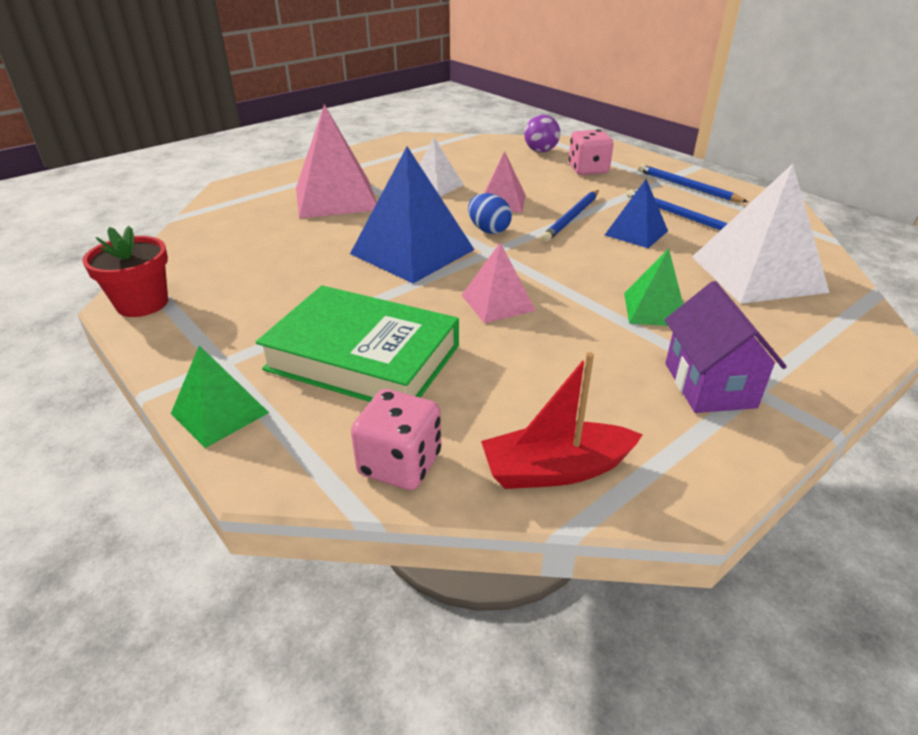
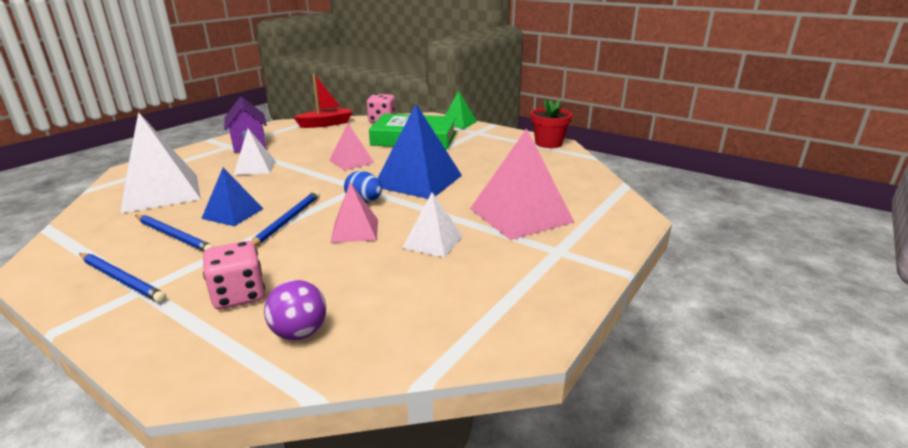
camera: 165 degrees right, 10 degrees down
green pyramid [624,248,683,326] -> white pyramid [234,129,275,175]

